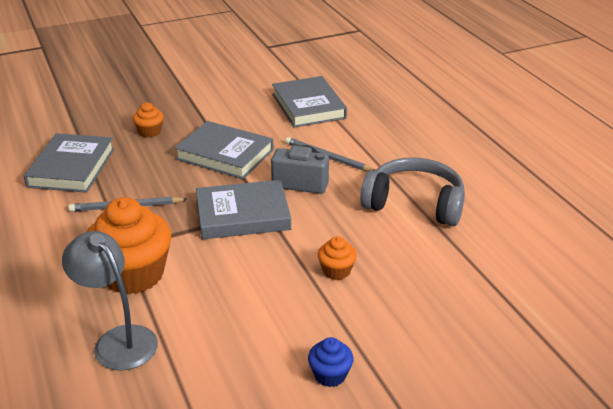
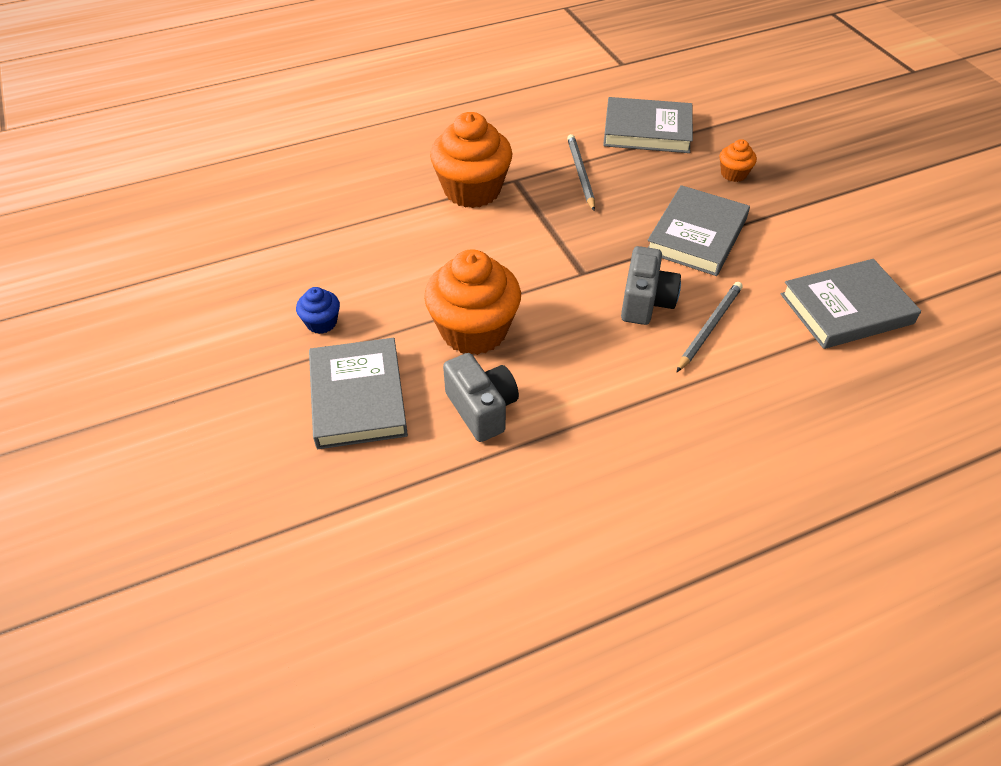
camera: 90 degrees right, 15 degrees up
grey lamp [62,231,158,371] -> none
grey book [196,180,291,239] -> grey book moved to [309,338,408,449]
orange cupcake [318,236,357,280] -> orange cupcake [424,249,521,355], size x2.16
grey headphones [360,158,465,226] -> none
none -> grey camera [443,353,519,442]

